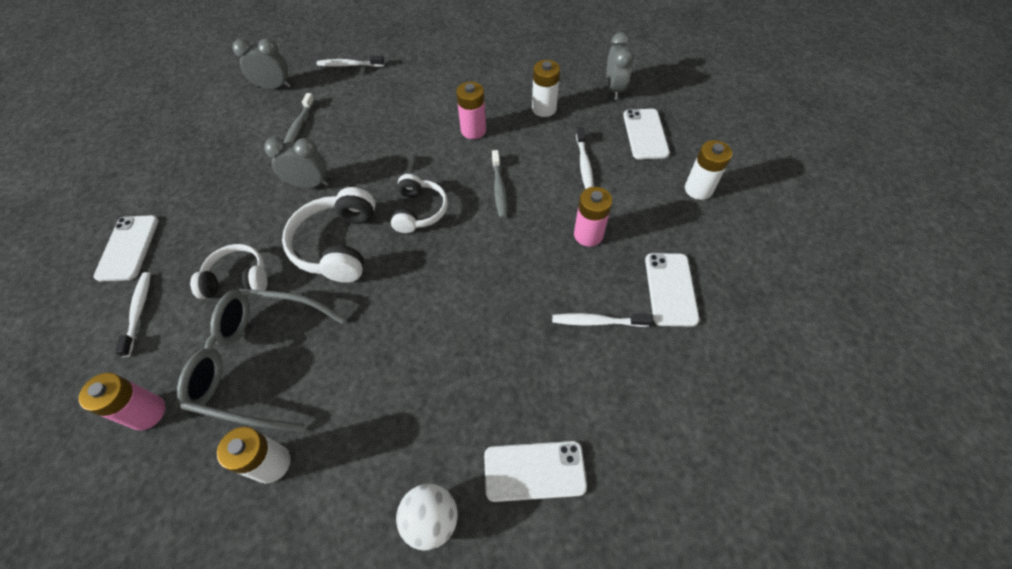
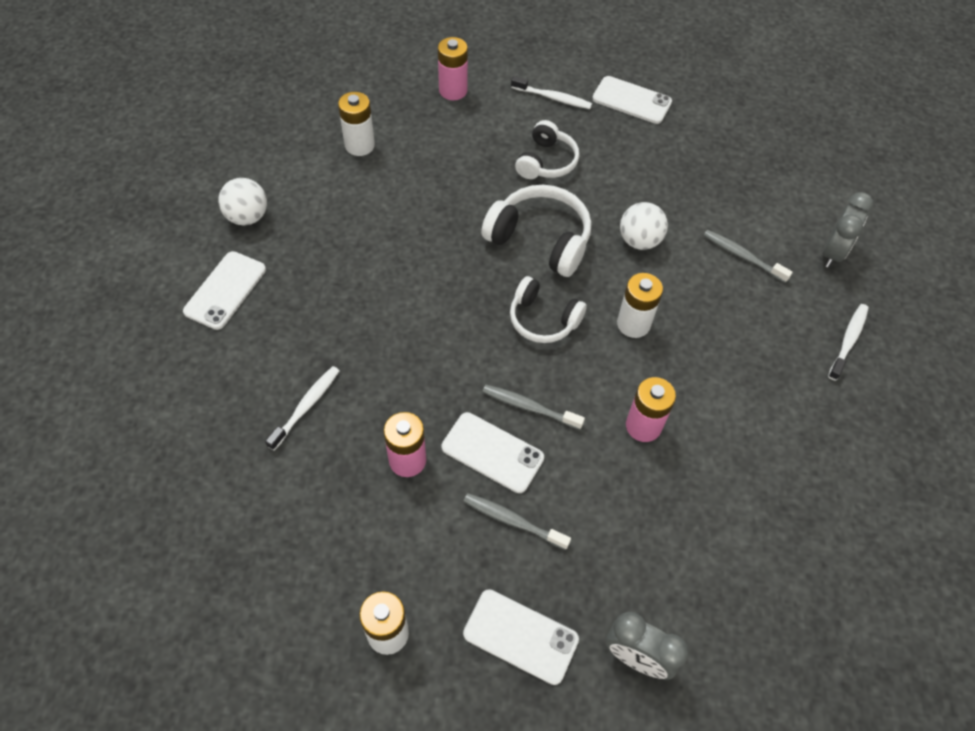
camera: 115 degrees right, 0 degrees up
grey glasses [177,289,345,432] -> none
grey clock [264,137,328,188] -> white ball [620,202,668,250]
white battery [532,60,560,117] -> white battery moved to [617,273,663,338]
white toothbrush [576,127,593,189] -> grey toothbrush [463,493,571,550]
white phone [645,253,699,326] -> white phone moved to [441,412,544,493]

